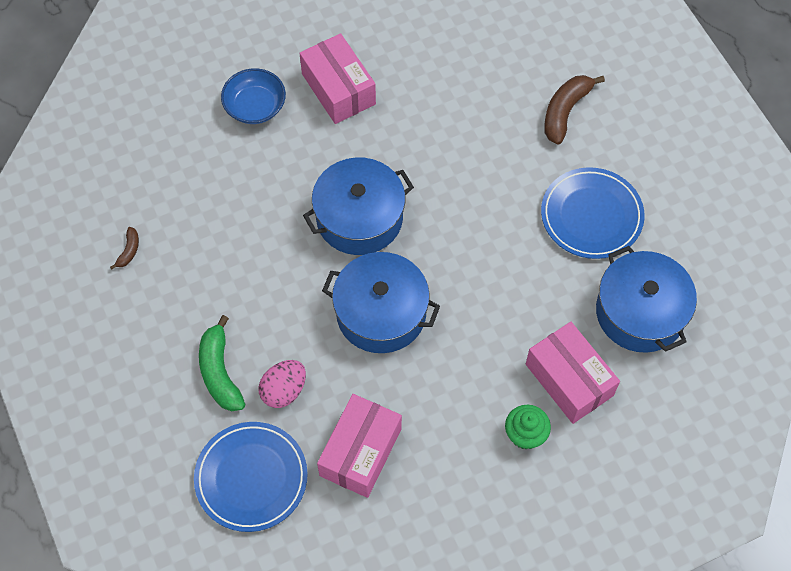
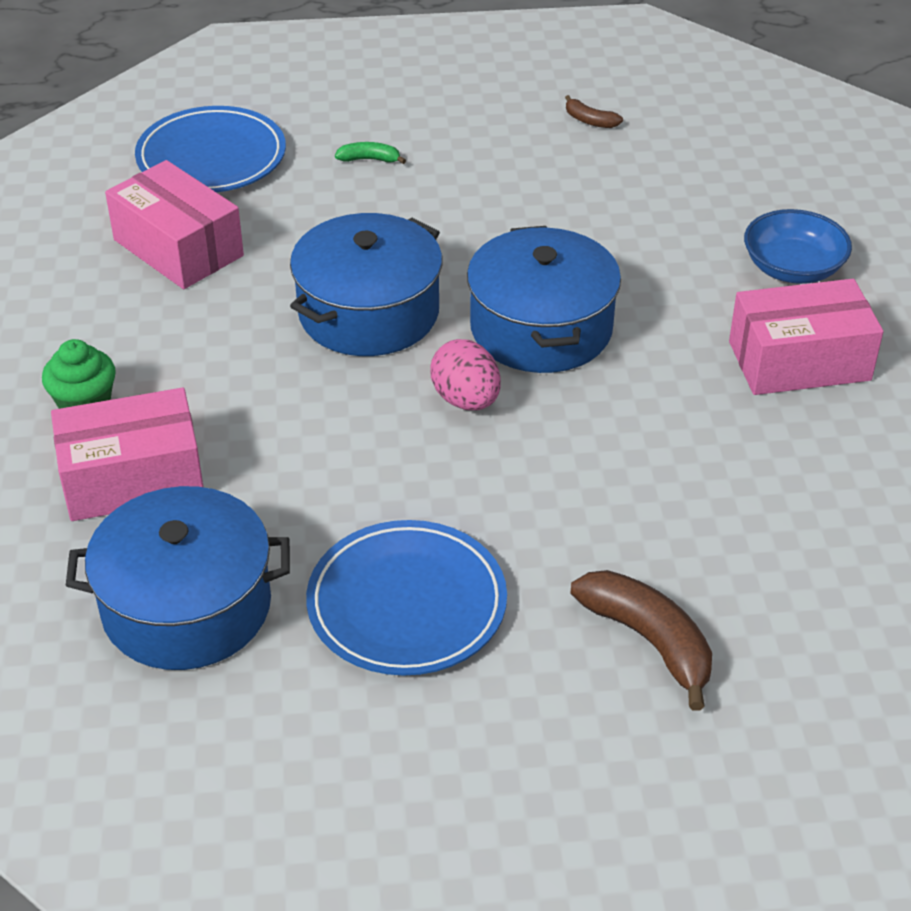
camera: 110 degrees right, 20 degrees down
green banana [199,315,245,411] -> green banana [335,142,406,164], size x0.50
pink egg [259,360,306,408] -> pink egg moved to [430,339,501,410]

